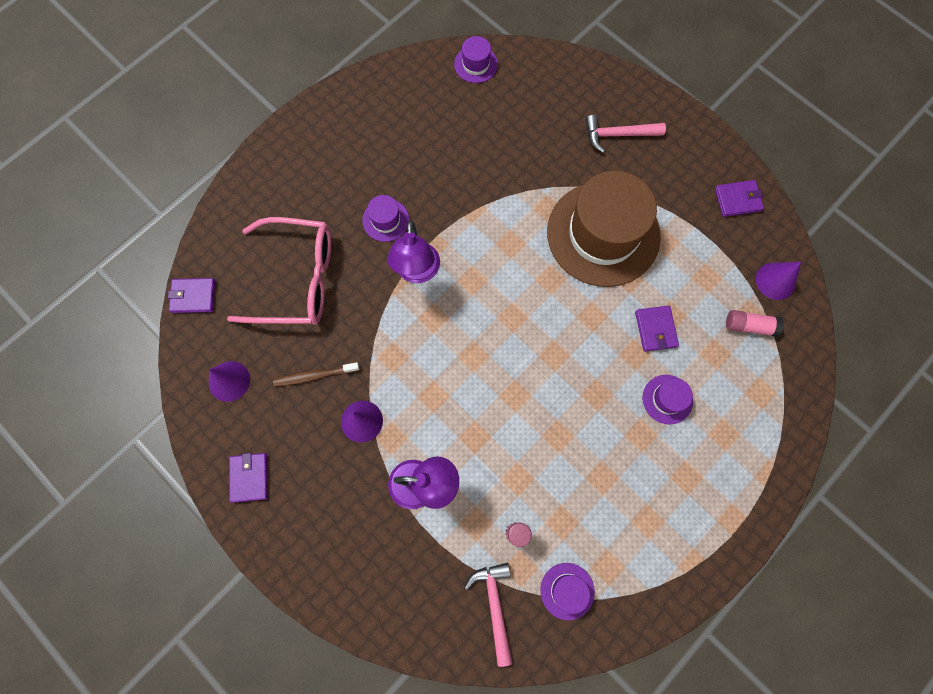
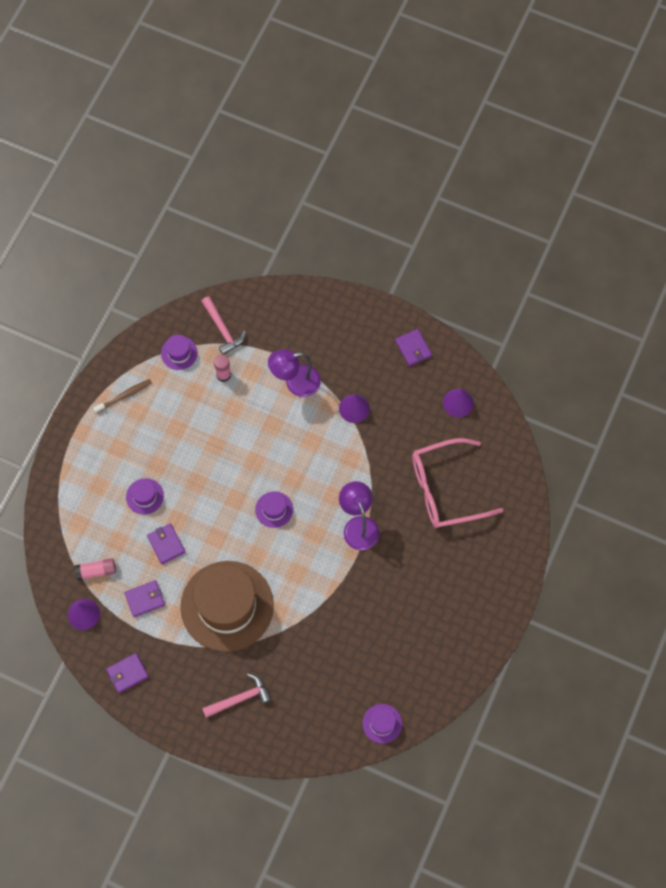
camera: 160 degrees right, 5 degrees down
purple wallet [168,278,216,313] -> purple wallet moved to [124,580,165,617]
brown toothbrush [273,362,359,386] -> brown toothbrush moved to [93,379,152,414]
purple hat [362,195,409,242] -> purple hat moved to [255,492,293,528]

